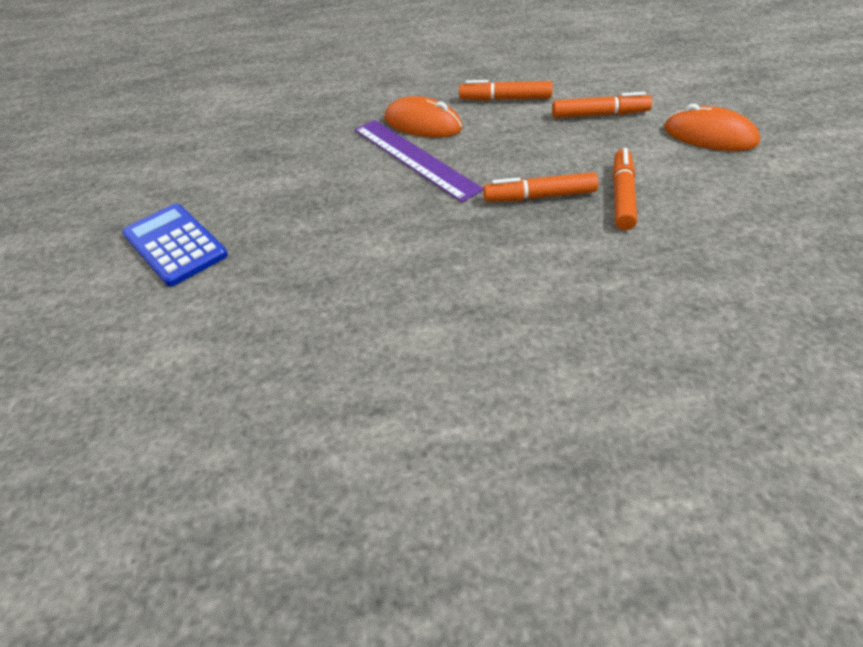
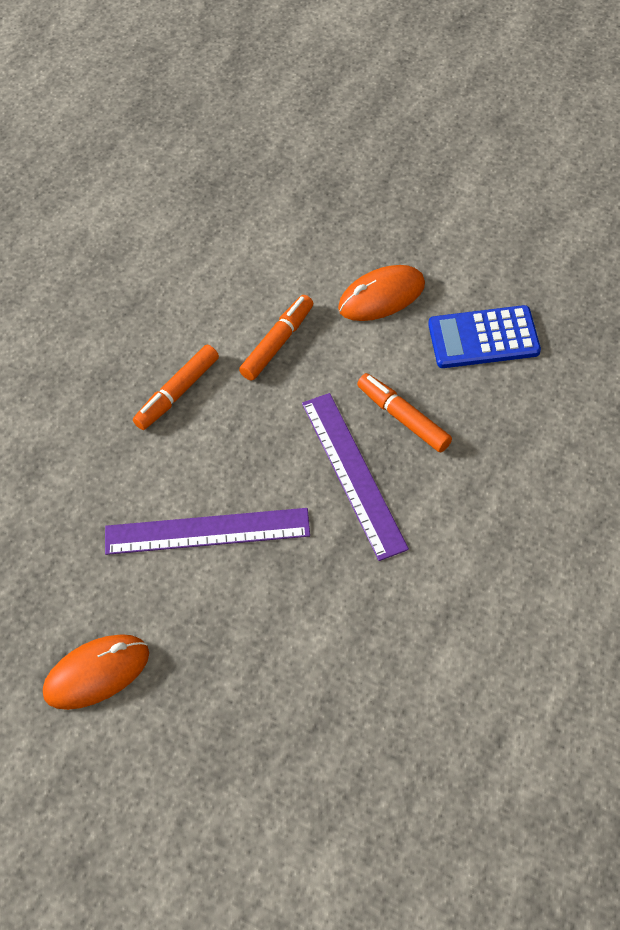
camera: 55 degrees left, 10 degrees up
blue calculator [122,204,228,287] -> blue calculator moved to [428,305,541,368]
orange mouse [384,96,463,137] -> orange mouse moved to [43,634,149,710]
orange marker [483,172,598,202] -> purple ruler [302,393,409,561]

